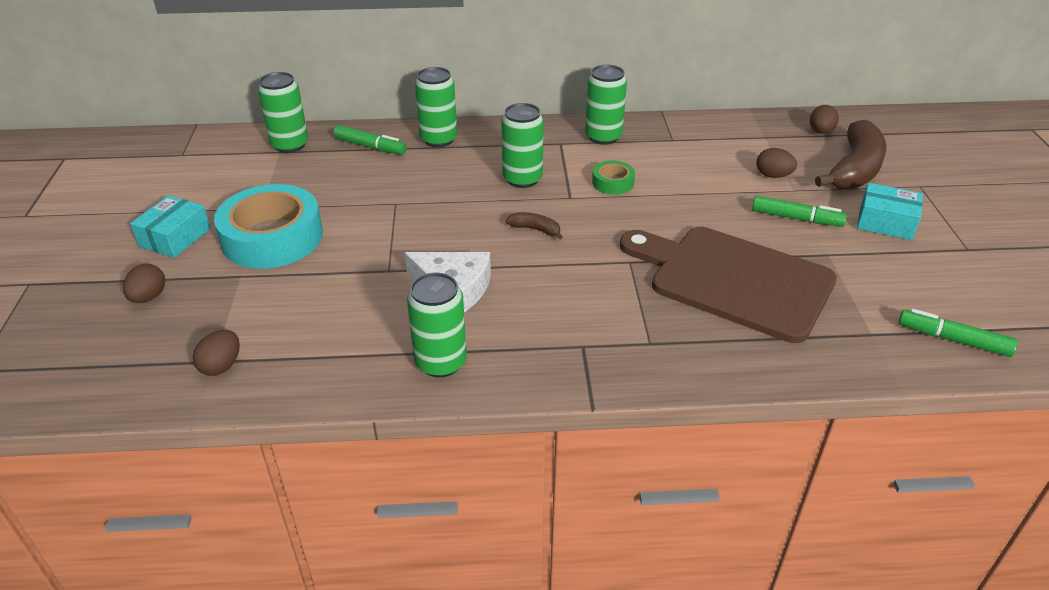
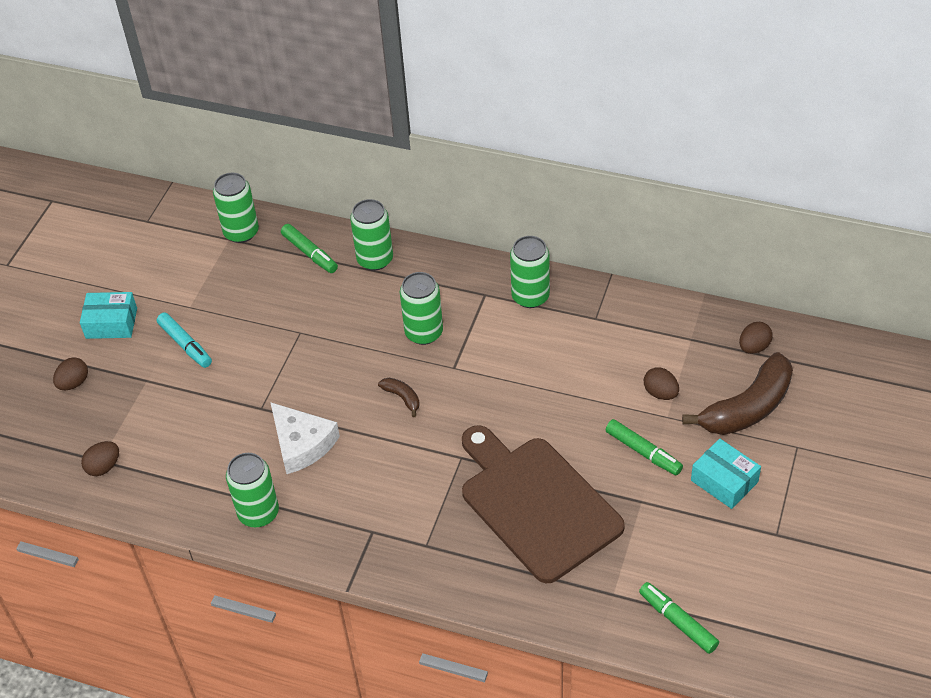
camera: 25 degrees right, 10 degrees up
turquoise box [130,195,211,258] -> turquoise box turned 45 degrees clockwise [80,292,137,339]
turquoise tape [214,184,323,269] -> turquoise marker [157,312,212,368]
green tape [592,160,635,195] -> none

